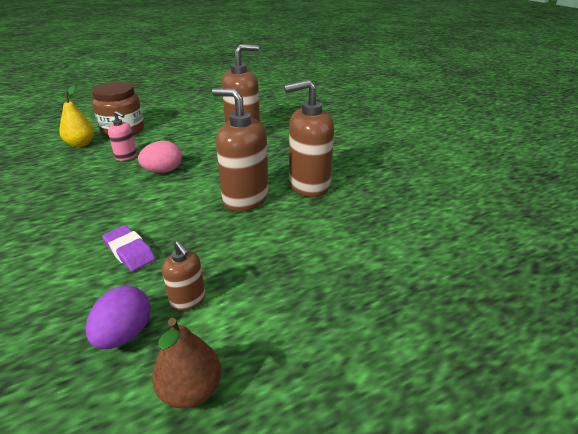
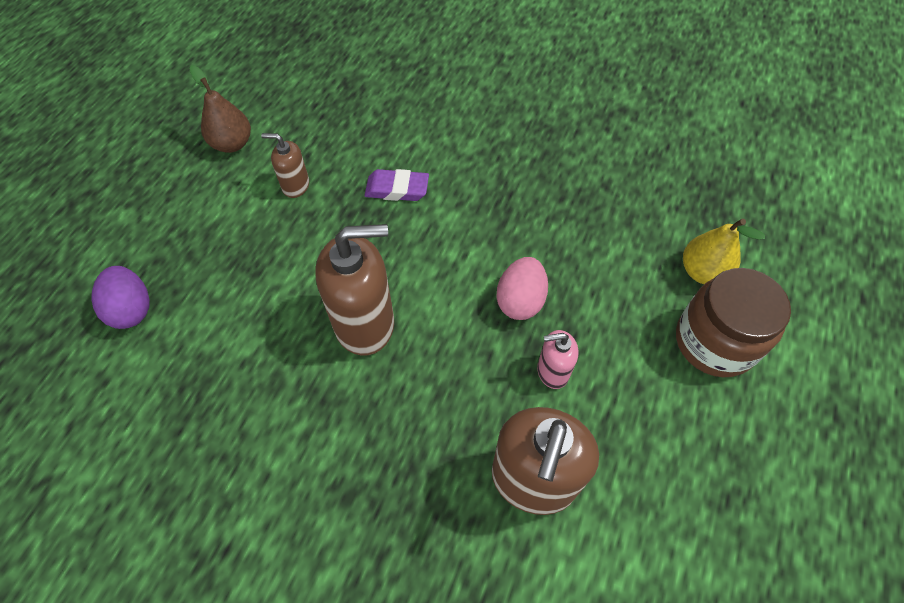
camera: 140 degrees right, 25 degrees up
purple egg [86,286,151,349] -> purple egg moved to [91,266,150,329]
pink soap dispenser [108,111,137,161] -> pink soap dispenser moved to [537,330,579,389]
brown soap dispenser [284,80,334,197] -> none

